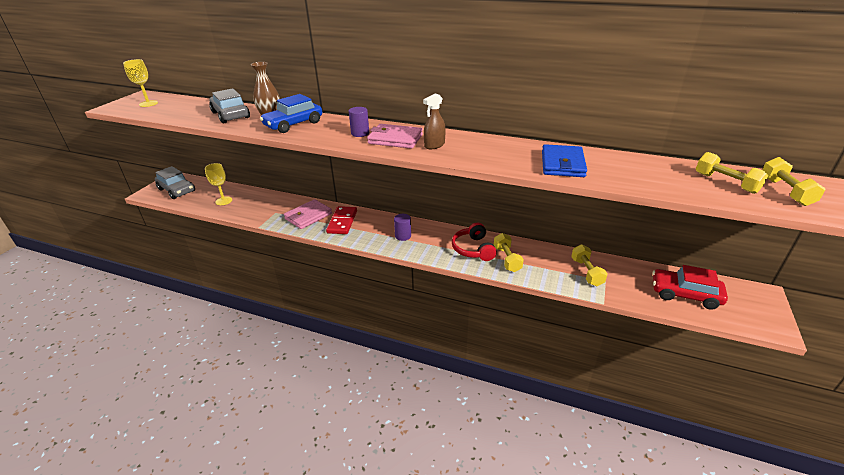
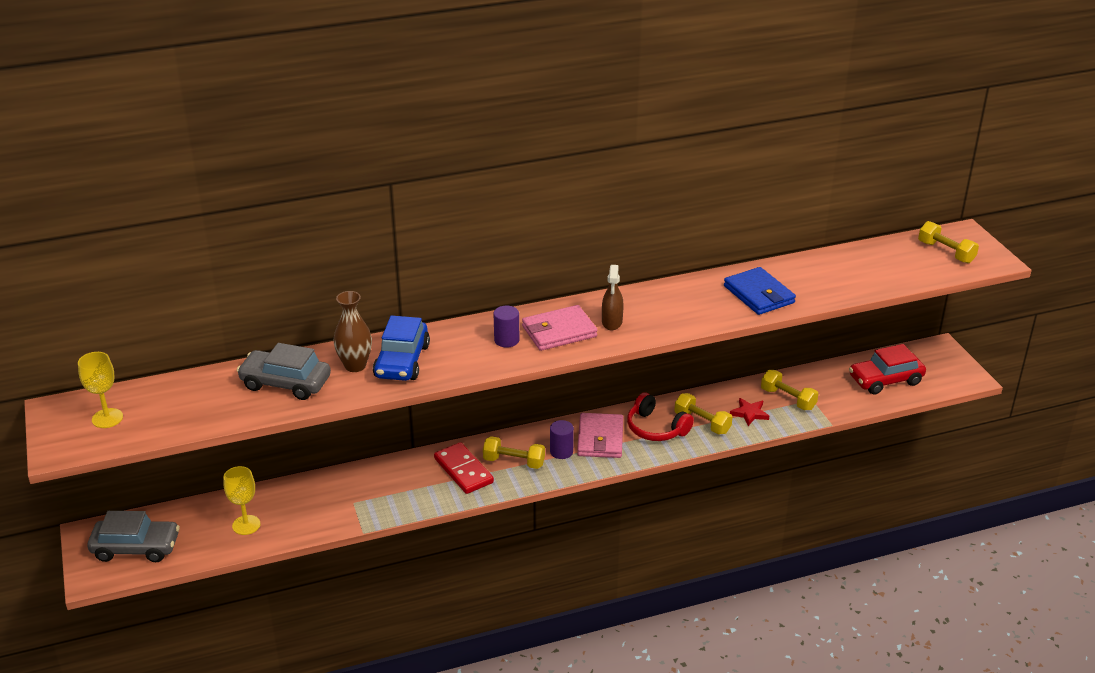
camera: 40 degrees left, 0 degrees up
pink wallet [284,199,332,229] -> pink wallet moved to [577,413,623,458]
yellow dumbbell [696,152,768,194] -> yellow dumbbell moved to [483,436,545,469]
none -> red star [730,398,769,426]

